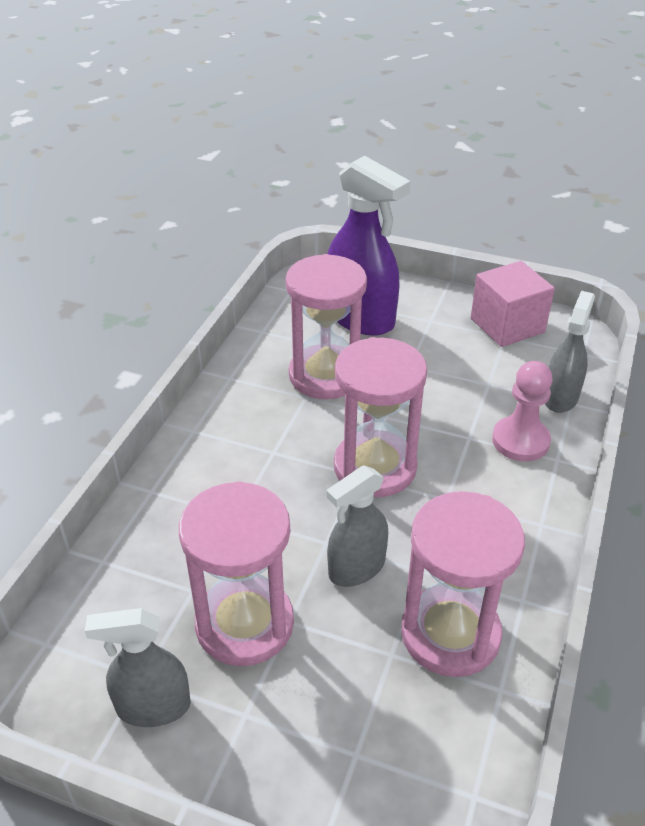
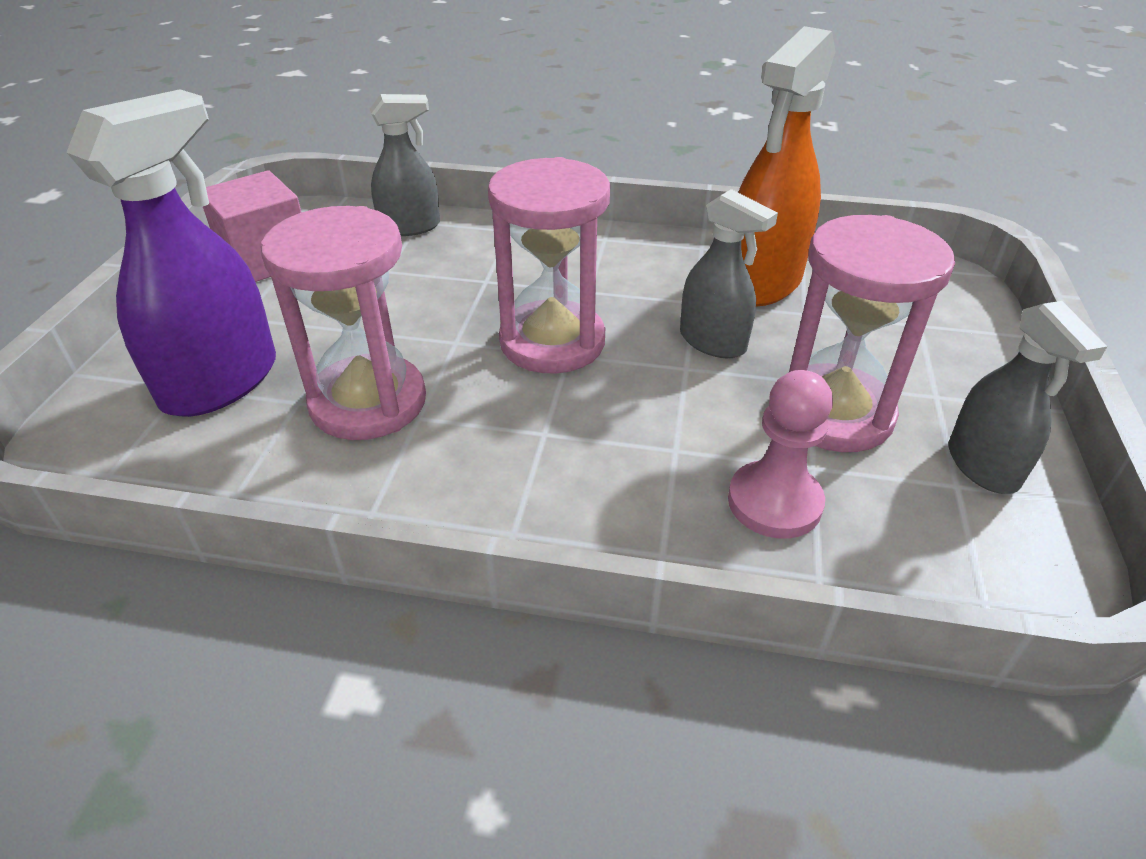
camera: 100 degrees left, 0 degrees up
pink hourglass [401,491,525,677] -> orange spray bottle [738,26,835,306]
pink pawn [492,361,553,461] -> pink pawn moved to [728,370,833,539]
grey spray bottle [545,291,595,413] -> grey spray bottle turned 150 degrees clockwise [370,94,440,236]

